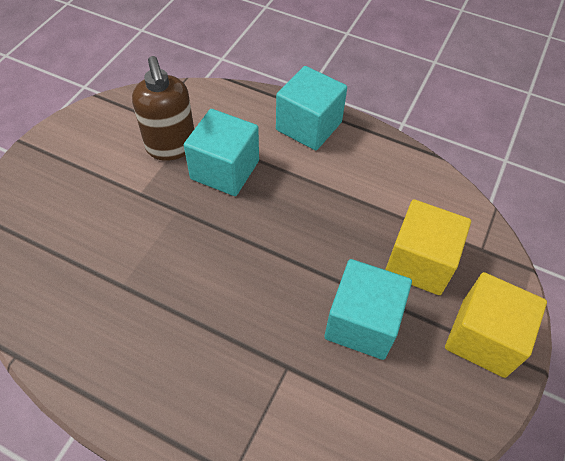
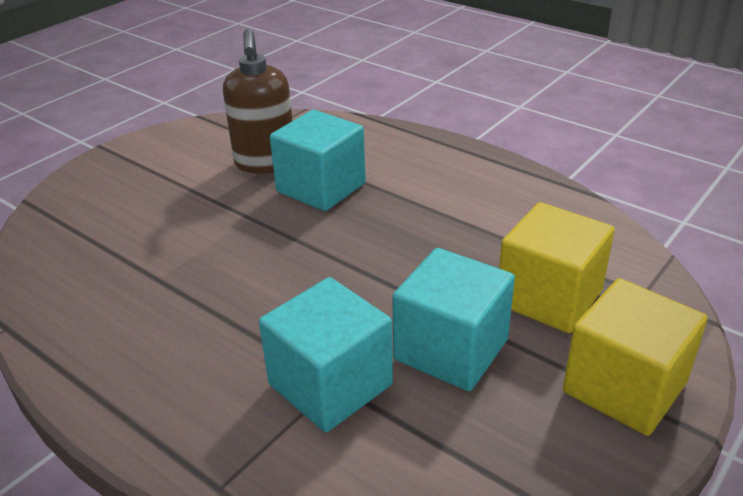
camera: 15 degrees right, 20 degrees down
turquoise cube [276,66,347,151] -> turquoise cube moved to [259,277,393,432]

